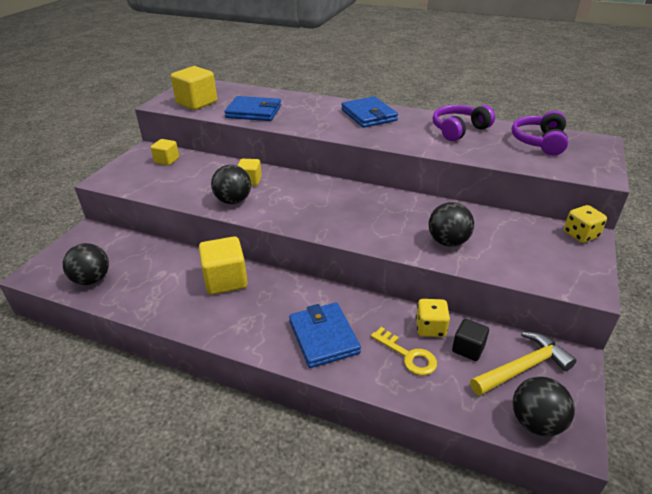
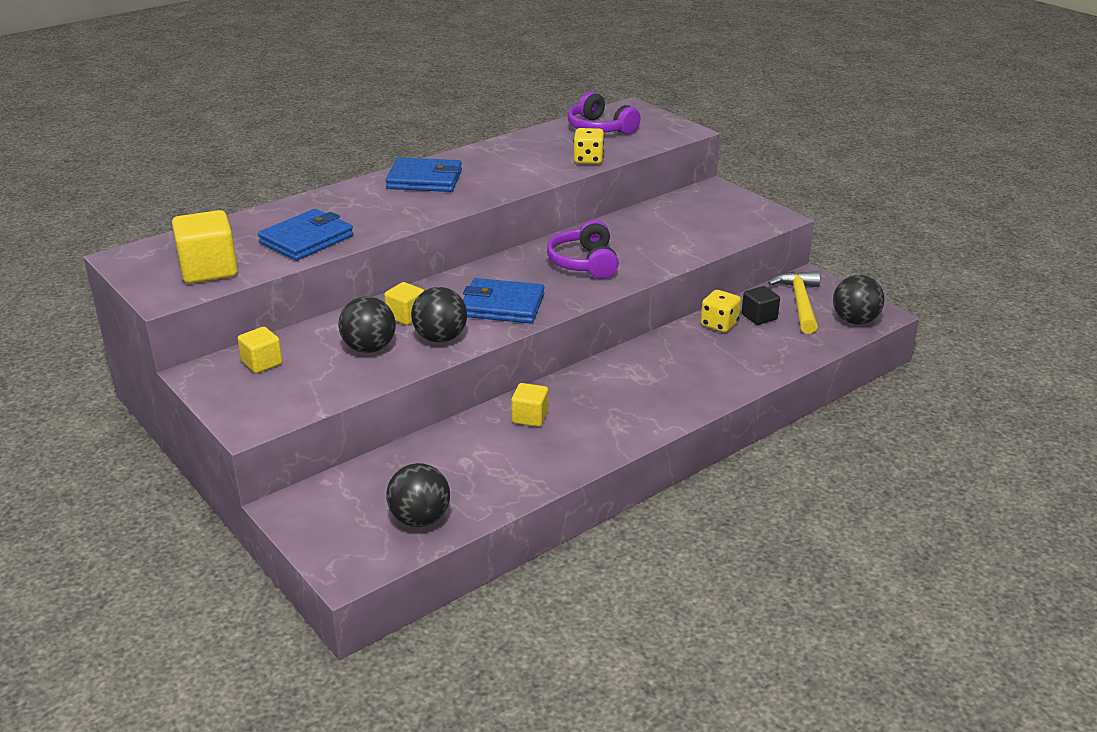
camera: 60 degrees left, 5 degrees down
yellow cube [199,236,248,295] -> yellow cube [511,383,548,427], size x0.58
blue wallet [289,302,361,368] -> blue wallet moved to [463,278,544,324]
yellow key [371,327,437,375] -> none
black ball [429,202,474,247] -> black ball moved to [338,296,396,353]
purple headphones [433,105,495,141] -> purple headphones moved to [547,220,619,279]
yellow dice [564,205,607,243] -> yellow dice moved to [573,128,604,164]

